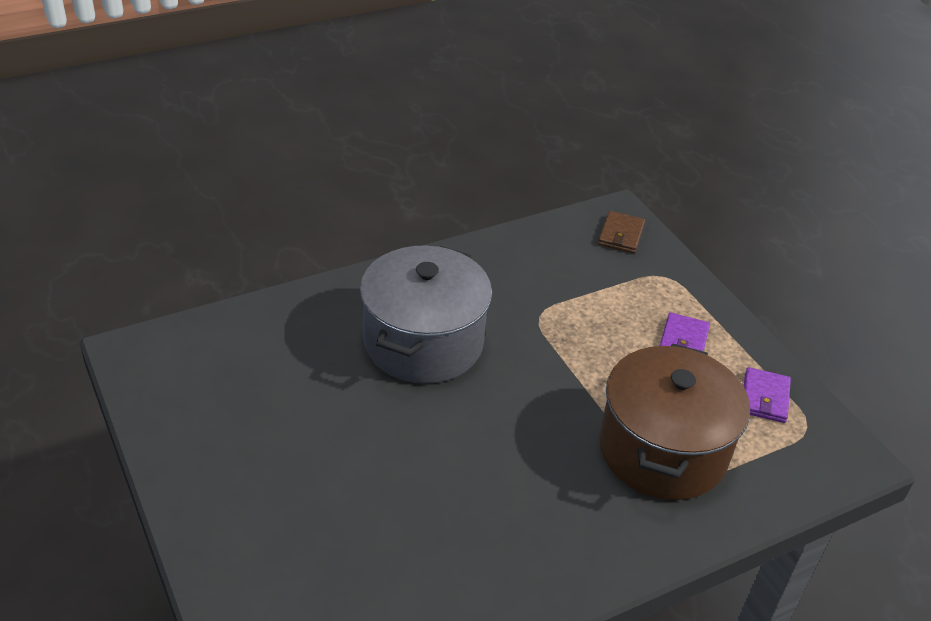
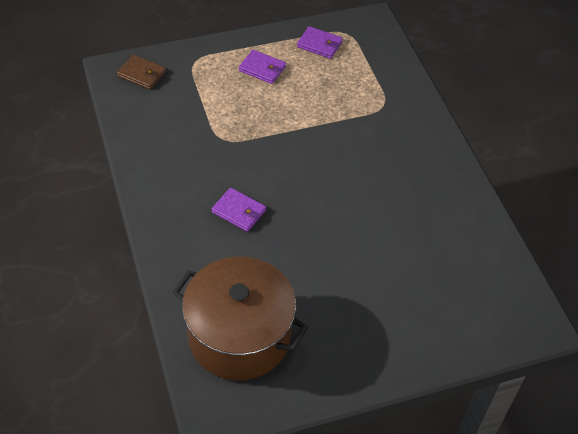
camera: 80 degrees left, 10 degrees up
grey pot [360,246,492,384] -> purple wallet [212,188,266,232]
brown pot [599,343,750,500] -> brown pot moved to [172,257,308,380]

